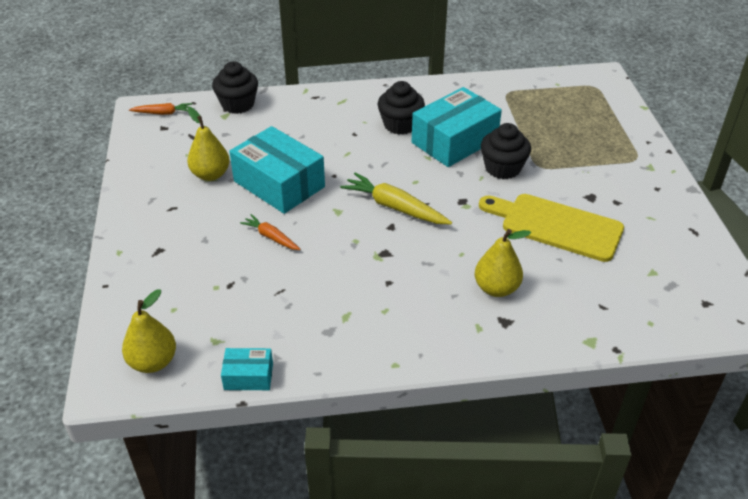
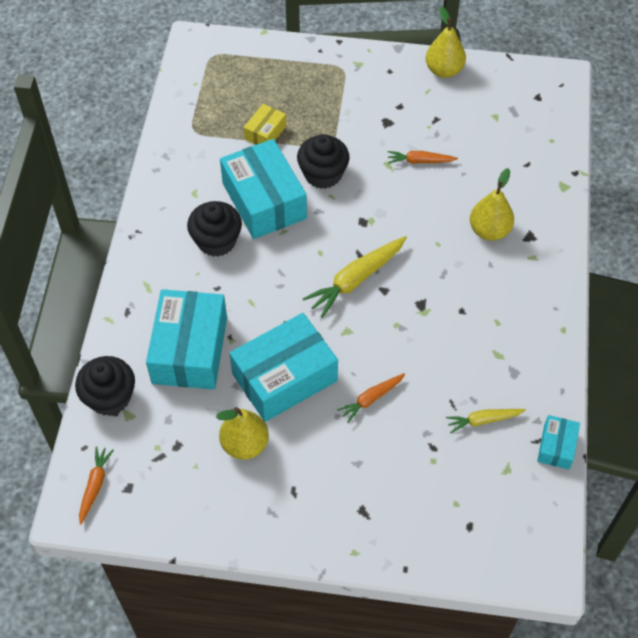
camera: 75 degrees left, 15 degrees up
yellow pear [122,289,176,373] -> yellow pear moved to [426,6,466,78]
yellow cutting board [479,194,624,262] -> orange carrot [388,151,458,164]
none -> turquoise box [146,289,227,390]
none -> yellow box [244,104,286,145]
none -> yellow carrot [446,409,526,433]

